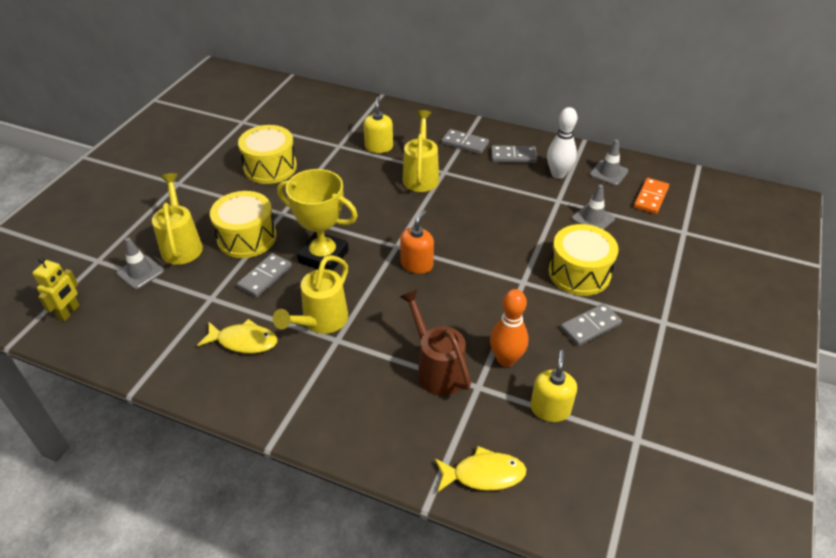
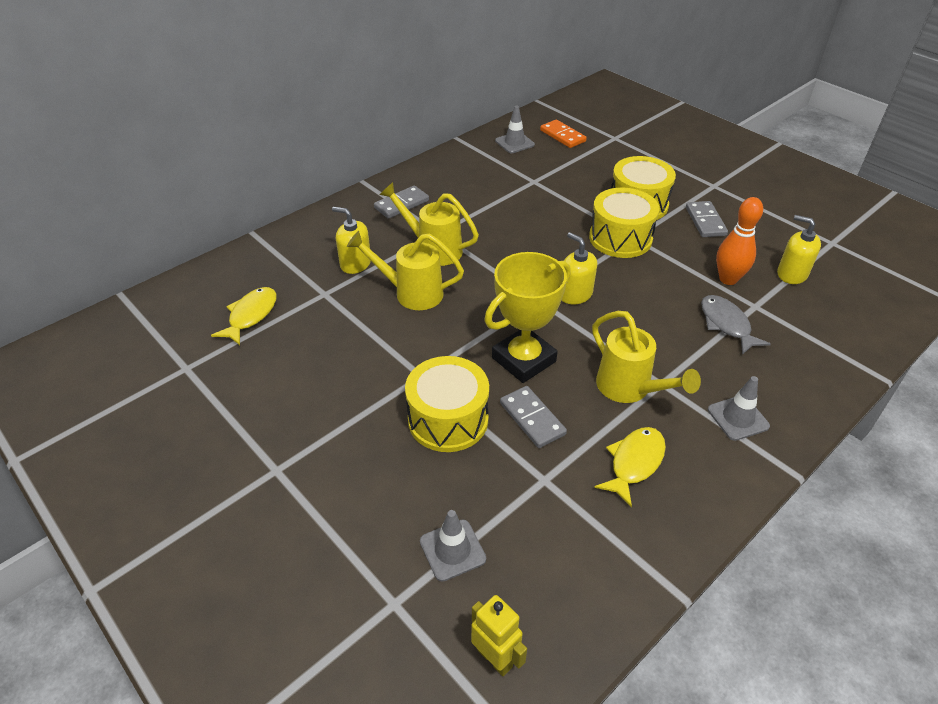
camera: 65 degrees left, 0 degrees up
yellow watering can [152,173,203,265] -> yellow watering can moved to [347,231,464,310]
yellow drum [238,125,297,184] -> yellow drum moved to [589,188,660,258]
brown watering can [399,289,471,396] -> grey fish [701,295,771,355]
orange soap dispenser [400,210,434,274] -> yellow soap dispenser [562,232,597,304]
yellow fish [435,446,526,493] -> yellow fish moved to [211,287,277,345]
grey domino [491,145,537,163] -> none
white bowling pin [547,107,577,179] -> none
grey traffic cone [572,185,615,230] -> grey traffic cone moved to [708,376,770,441]

